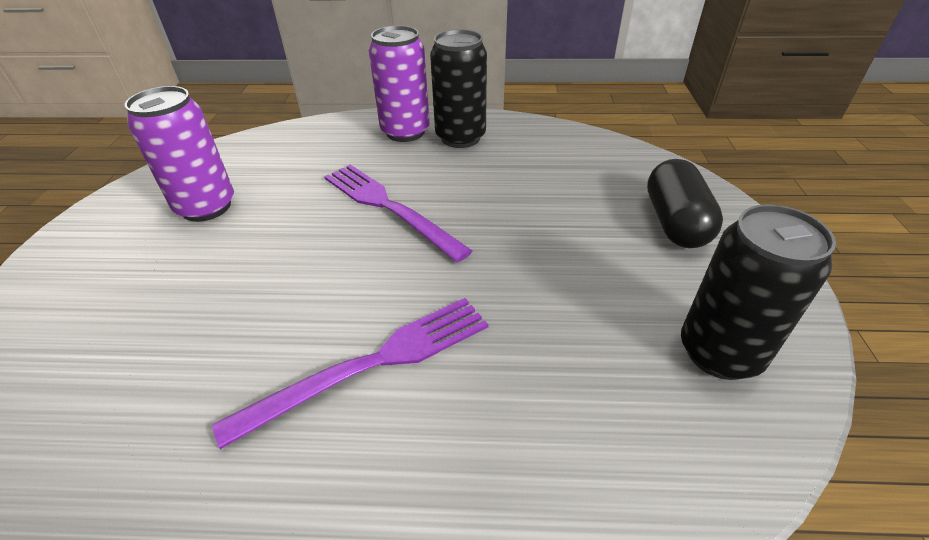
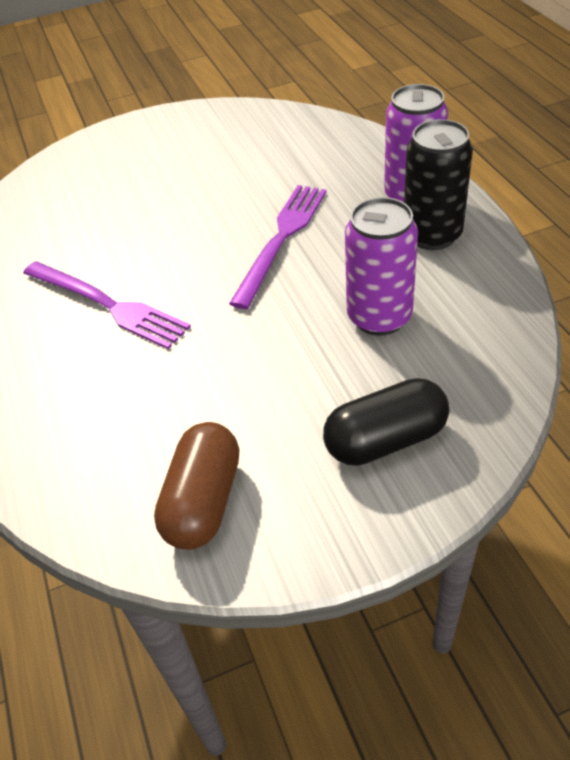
camera: 70 degrees right, 5 degrees up
purple can [125,86,234,222] -> purple can moved to [345,197,418,336]
black can [681,204,836,380] -> brown capsule [154,422,240,550]

